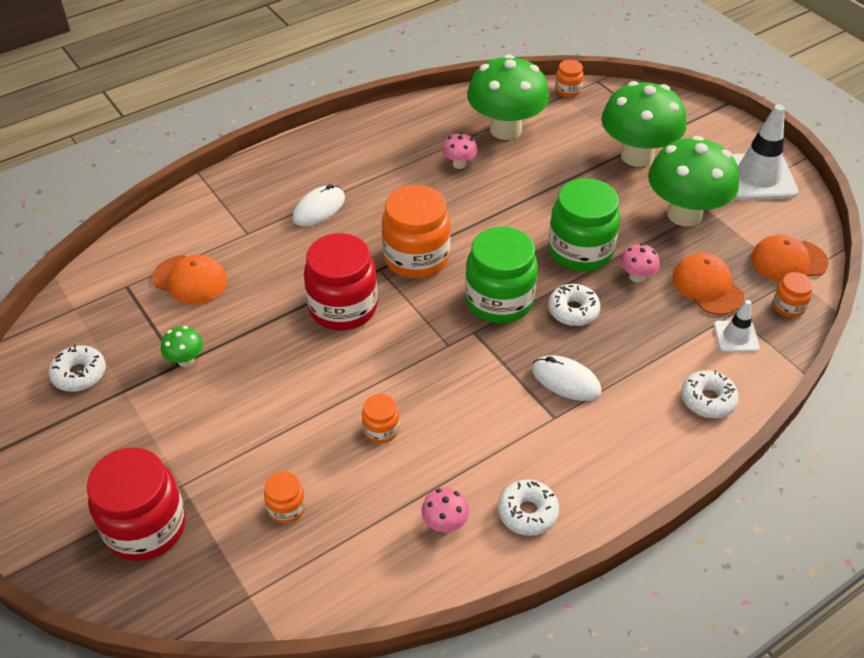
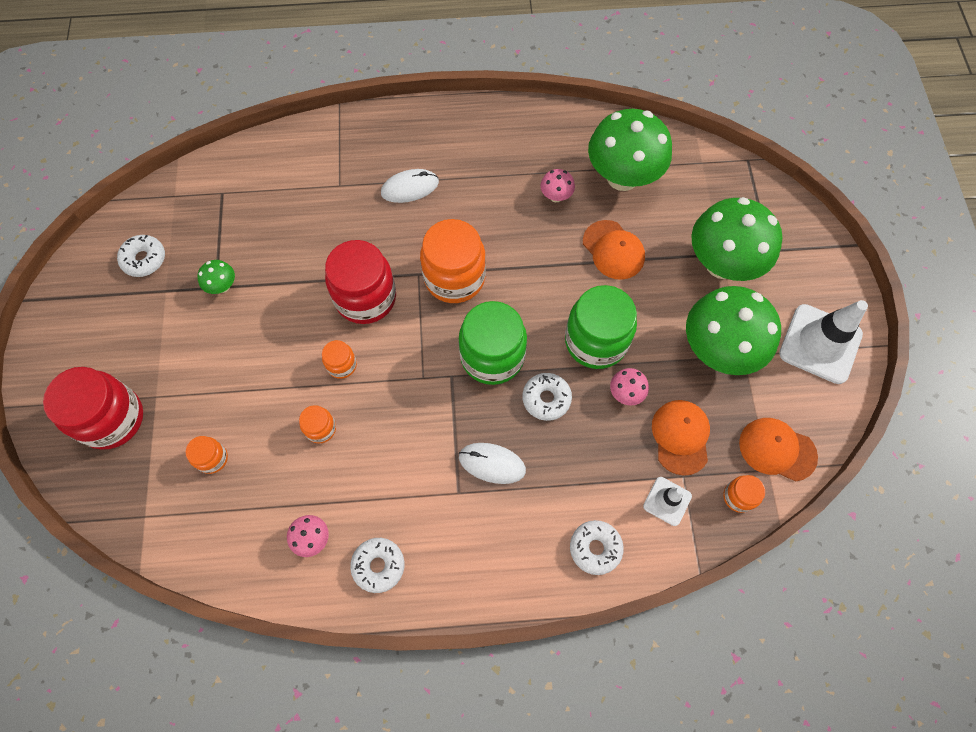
camera: 30 degrees right, 20 degrees up
orange cap [152,255,227,304] -> orange cap moved to [583,220,645,280]
white mouse [532,355,602,401] -> white mouse turned 45 degrees counterclockwise [459,443,526,484]
orange jar [555,60,584,97] -> orange jar moved to [322,340,357,379]

